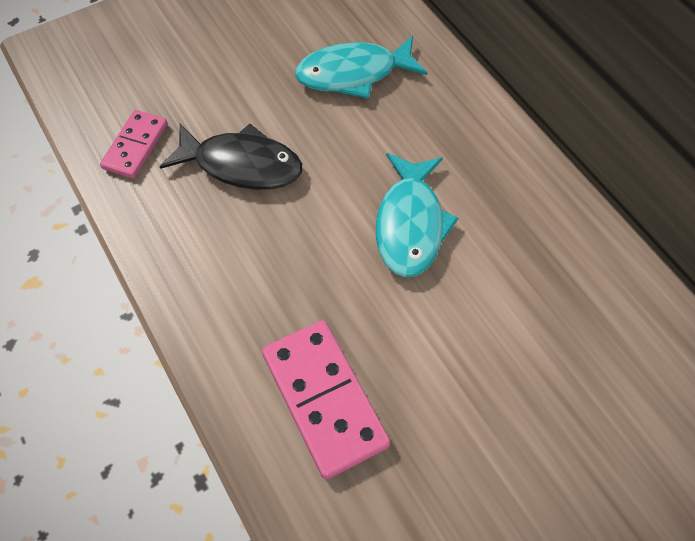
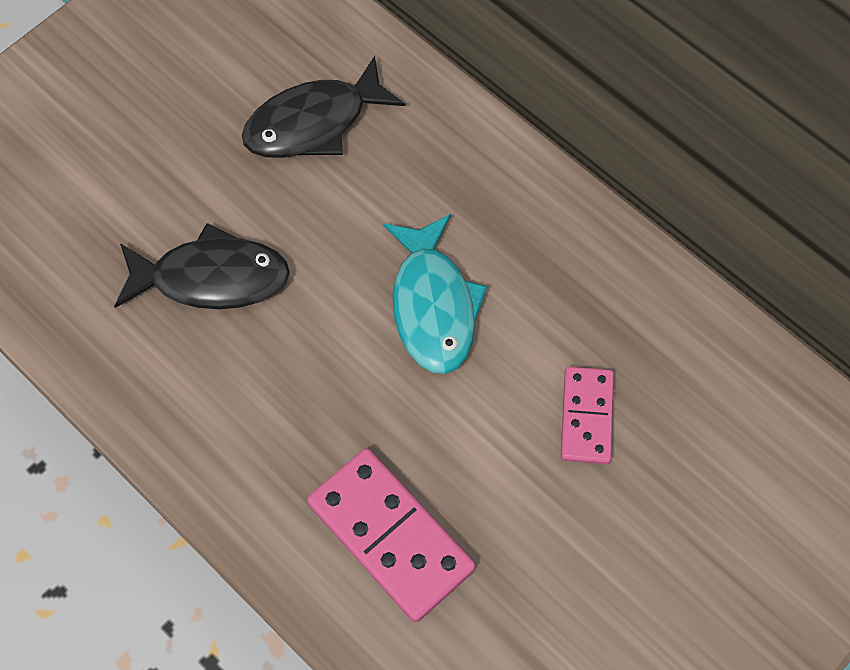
camera: 15 degrees left, 5 degrees up
pink domino [100,110,167,178] -> pink domino moved to [561,367,614,464]
turquoise fish [295,36,428,99] -> black fish [242,56,406,158]

